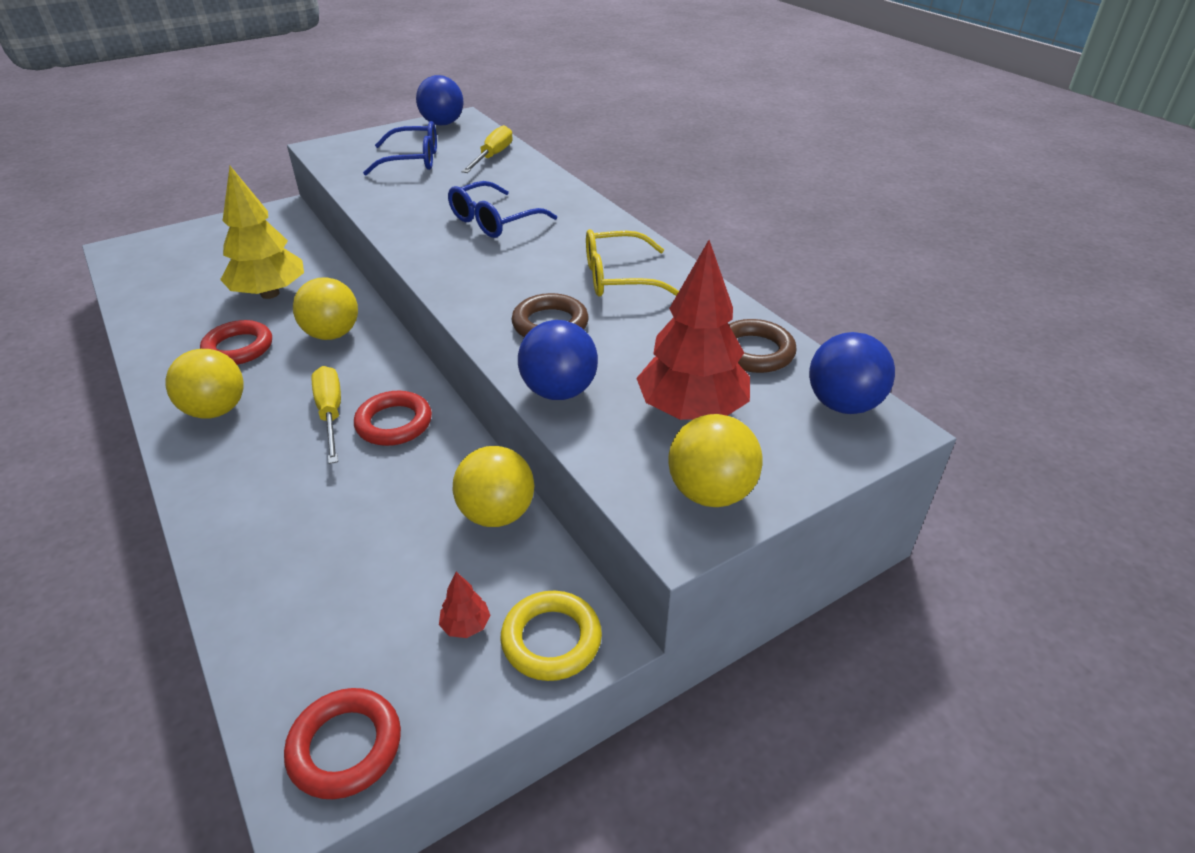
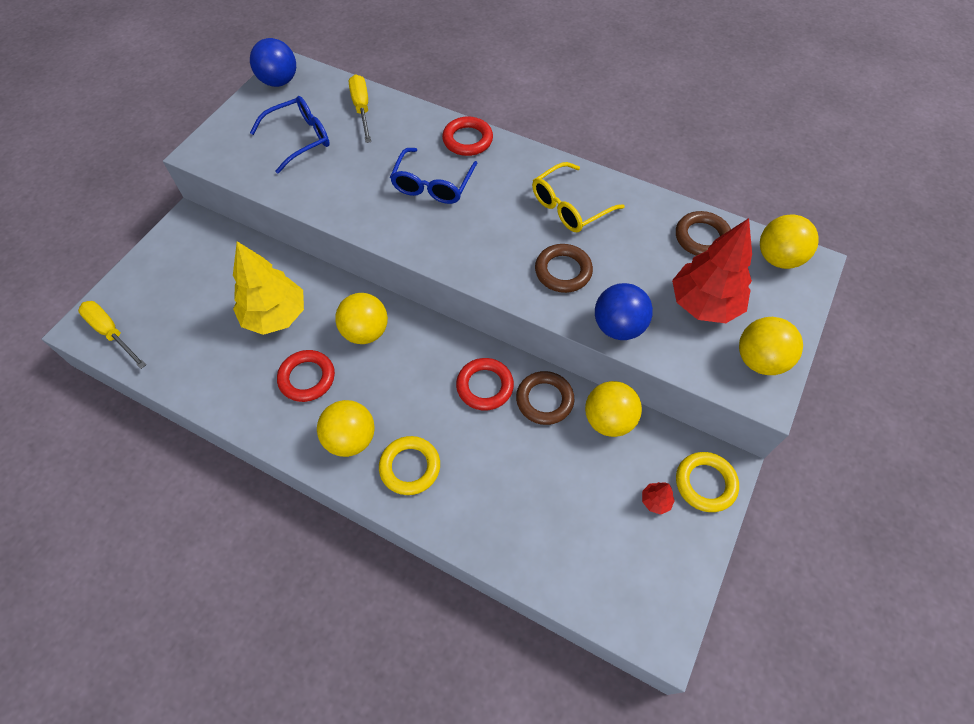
camera: 30 degrees left, 20 degrees up
red ring [284,688,401,799] -> red ring moved to [442,116,493,156]
yellow screwdriver [311,366,341,464] -> yellow screwdriver moved to [78,301,146,369]
blue ball [809,332,895,414] -> yellow ball [760,214,819,269]
none -> yellow ring [379,436,440,495]
none -> brown ring [516,371,575,425]

